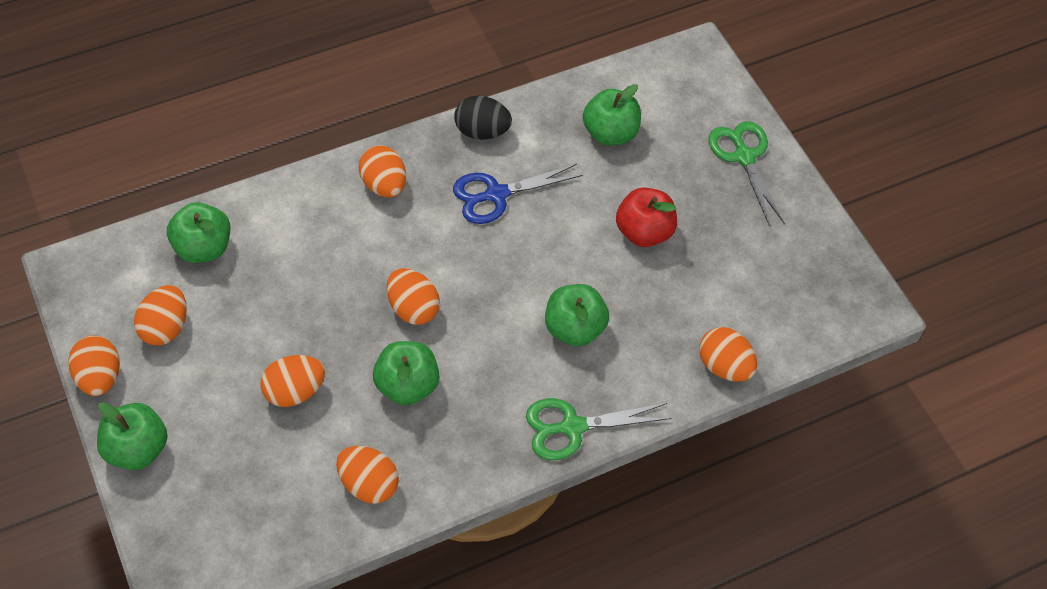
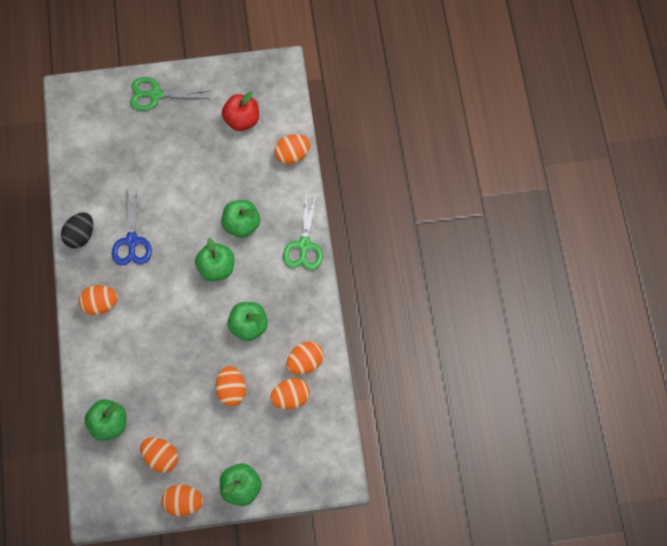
camera: 70 degrees left, 10 degrees up
orange egg [387,268,440,325] -> orange egg moved to [270,378,310,409]
green apple [583,84,641,146] -> green apple moved to [195,237,234,281]
red apple [616,187,677,247] -> red apple moved to [222,91,259,131]

